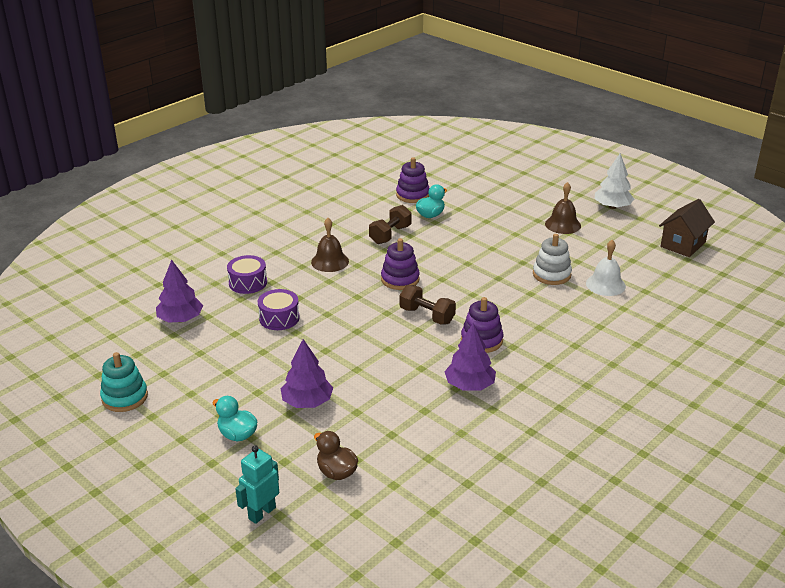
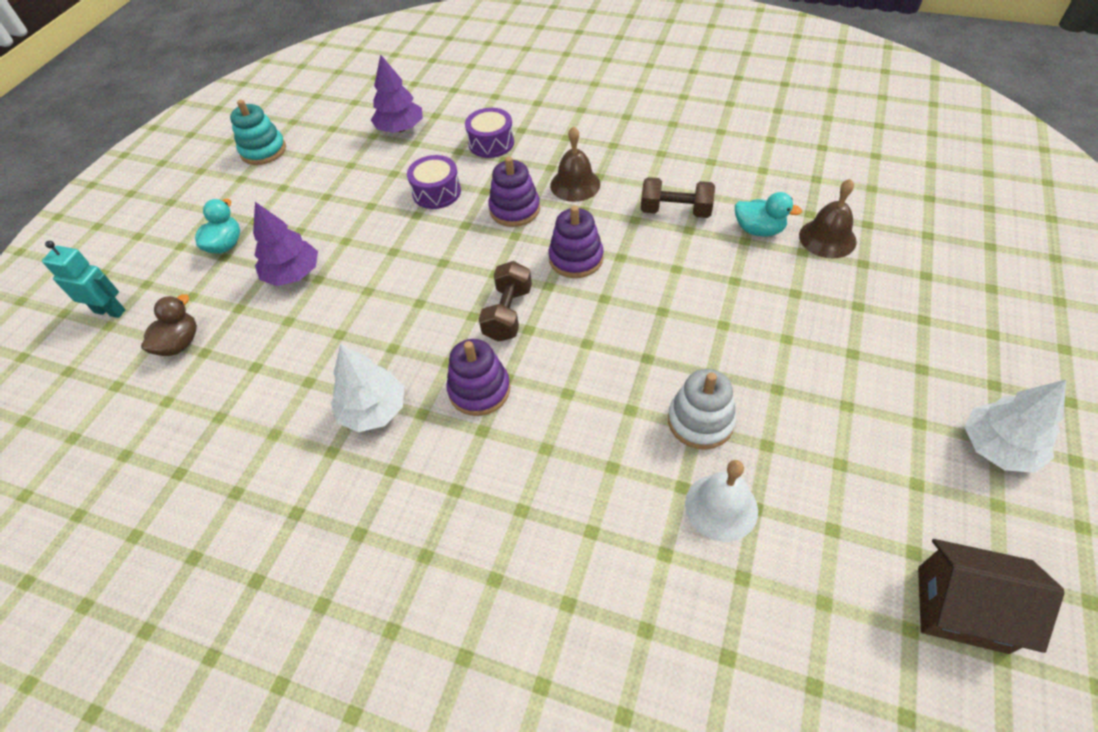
camera: 70 degrees right, 20 degrees up
purple stacking toy [396,157,430,203] -> purple stacking toy moved to [488,157,540,227]
purple tree [444,323,496,390] -> white tree [331,344,404,432]
brown bell [545,182,581,234] -> brown bell moved to [799,179,857,258]

